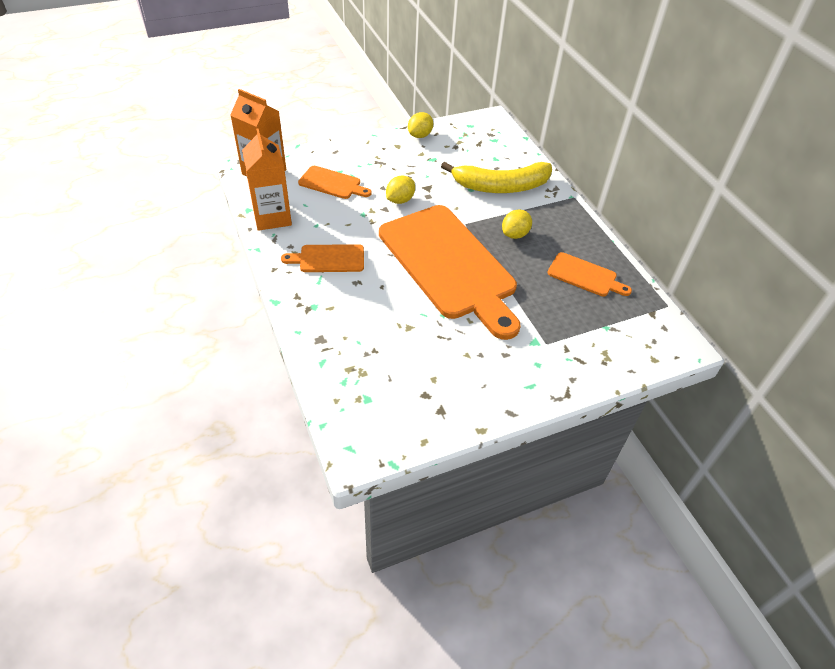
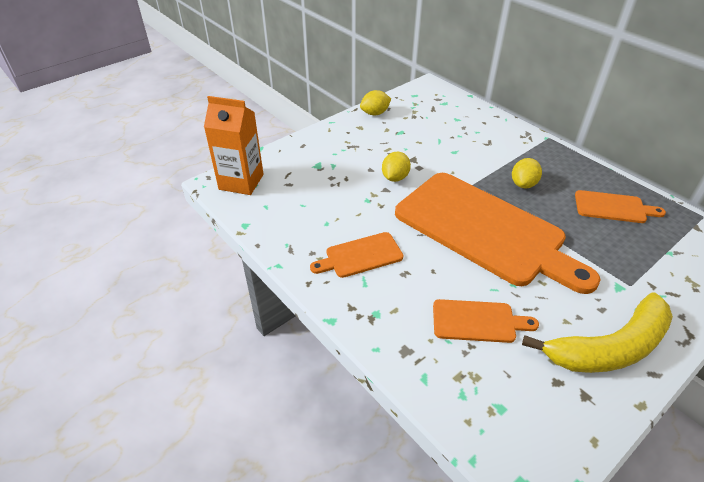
camera: 15 degrees left, 5 degrees down
orange carton [242,129,292,231] -> none
orange cutting board [298,166,372,199] -> orange cutting board moved to [433,299,539,343]
yellow lemon [408,112,433,138] -> yellow lemon turned 45 degrees clockwise [360,90,391,115]
yellow banana [441,162,552,193] -> yellow banana moved to [522,292,673,373]

